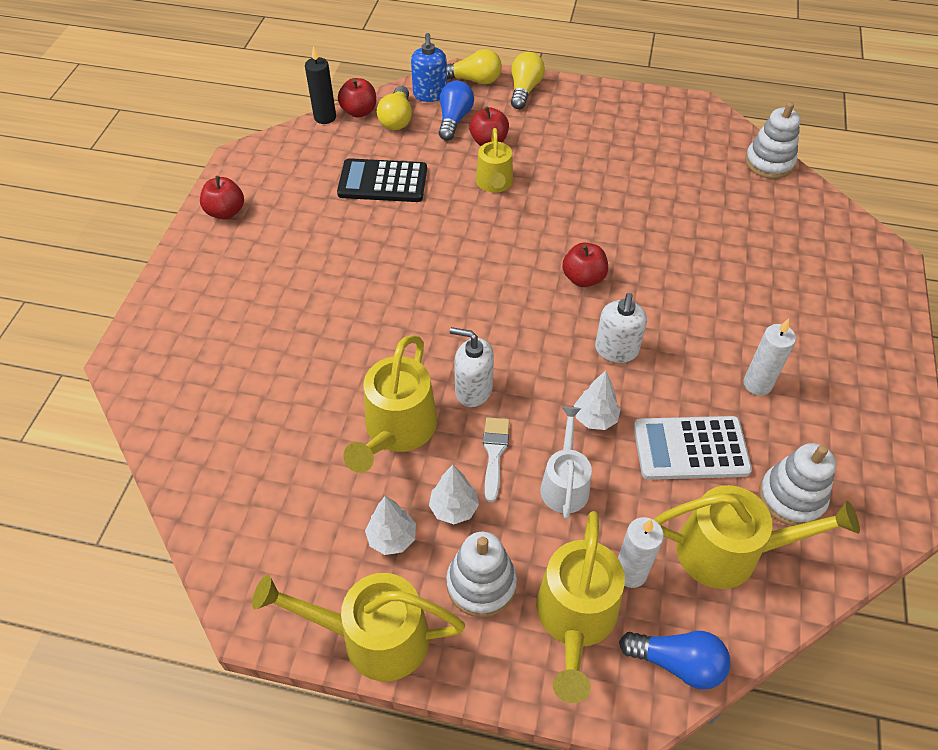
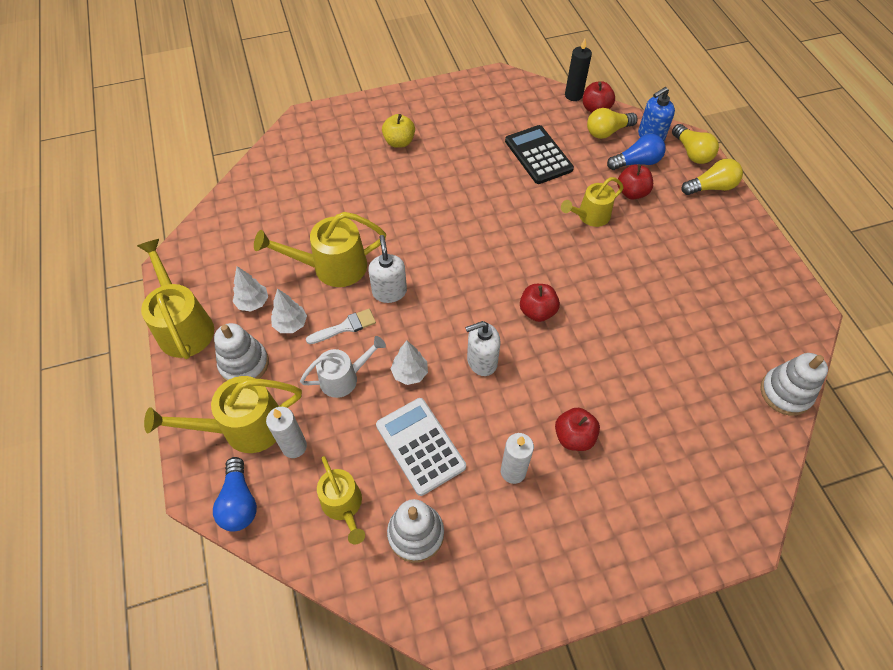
camera: 60 degrees right, 5 degrees up
red apple [200,176,244,220] -> red apple moved to [555,408,600,451]
yellow watering can [653,485,860,589] -> yellow watering can [317,456,365,545], size x0.65
none -> yellow apple [382,114,415,148]

